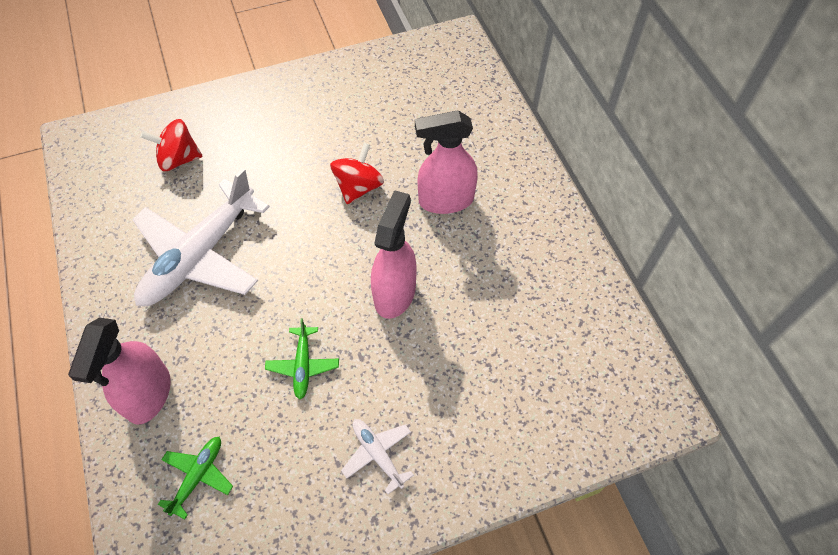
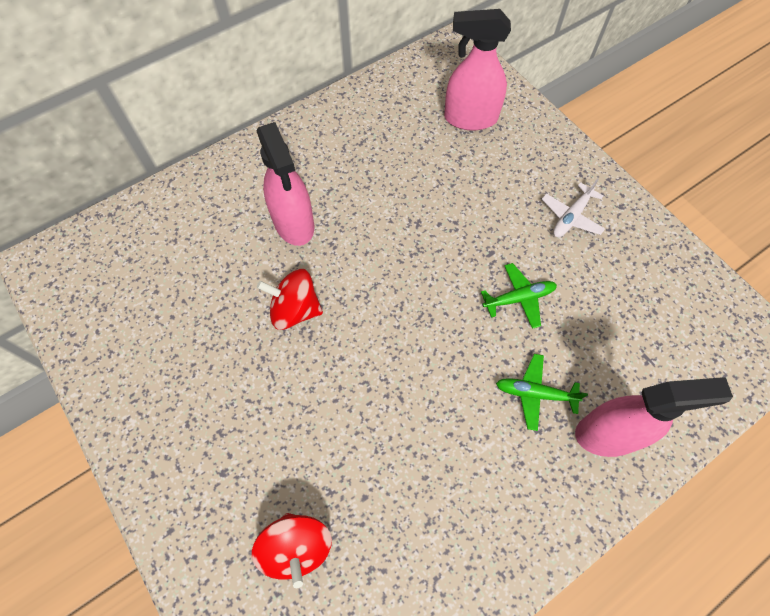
camera: 105 degrees left, 5 degrees up
white plane [132,168,270,306] -> none
green plane [158,437,233,519] -> green plane moved to [496,354,588,431]
pink spray bottle [371,190,417,319] -> pink spray bottle moved to [444,9,511,130]

